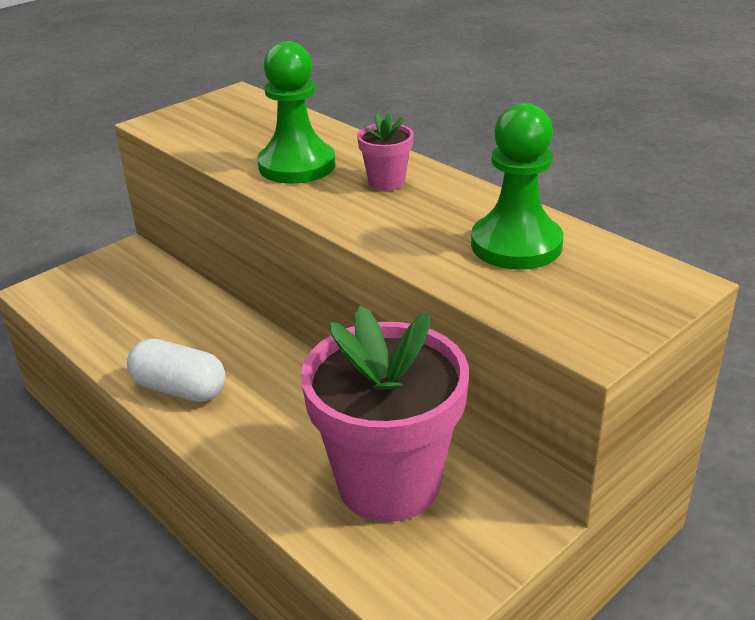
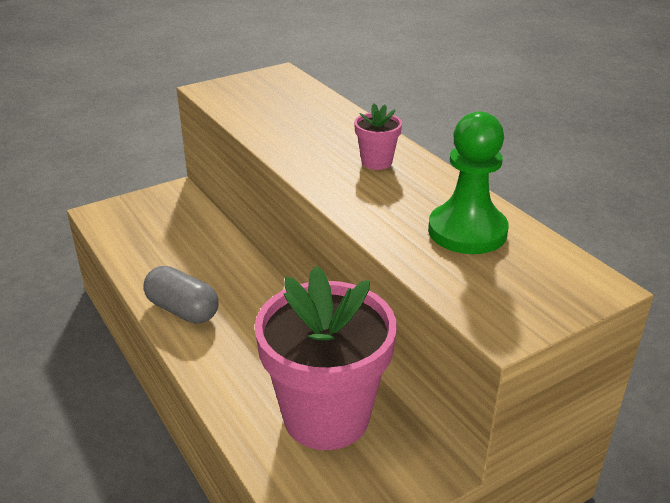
camera: 10 degrees right, 0 degrees up
white capsule [127,338,226,402] -> grey capsule [143,266,219,324]
green pawn [257,41,335,184] -> none

